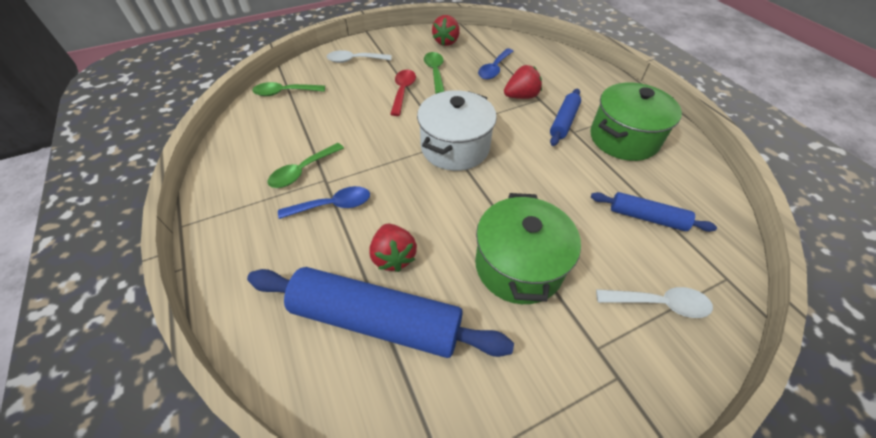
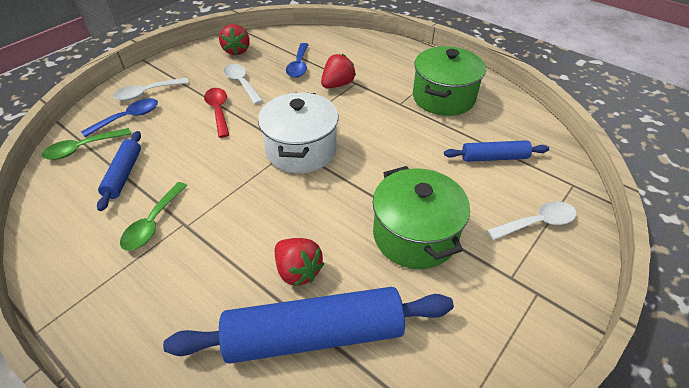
camera: 25 degrees left, 5 degrees down
blue spoon [278,186,370,219] -> blue spoon moved to [81,98,158,137]
green spoon [424,52,444,94] -> white spoon [224,64,263,104]
blue rolling pin [550,89,581,146] -> blue rolling pin moved to [97,131,141,211]

